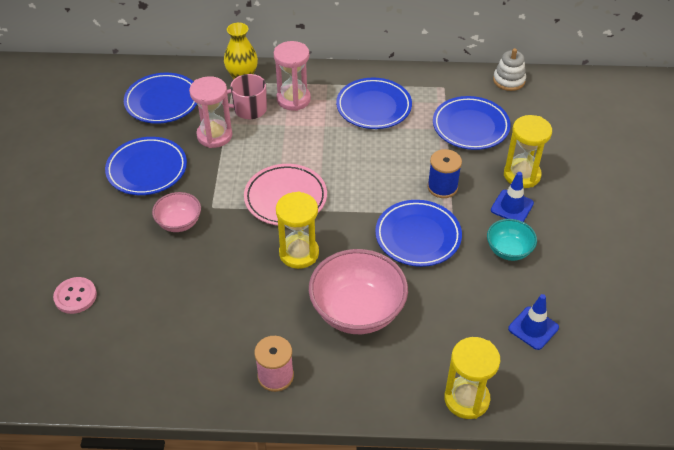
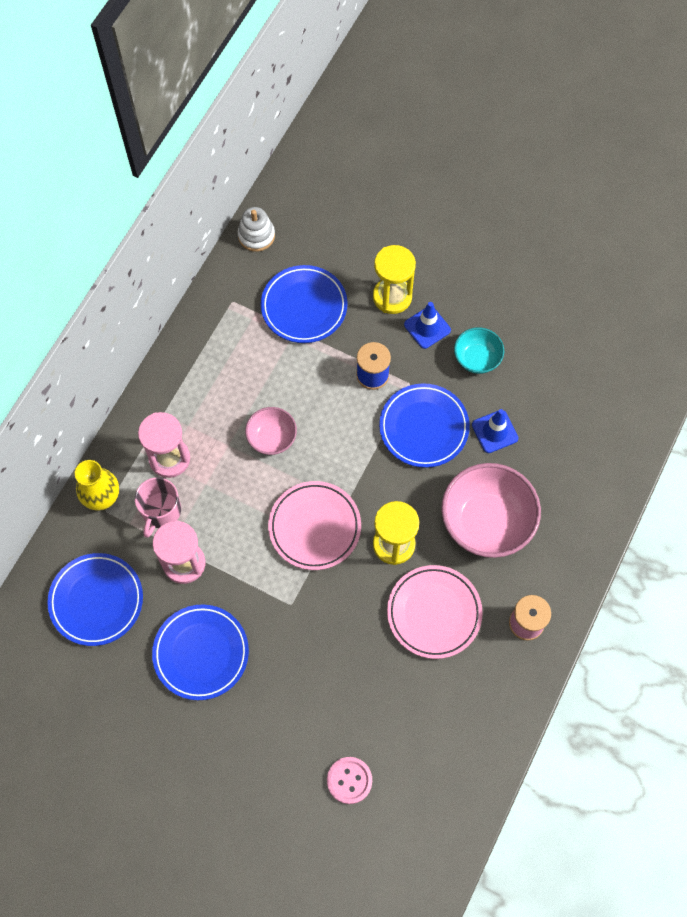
camera: 65 degrees left, 20 degrees up
pink bowl [152,192,201,232] -> pink bowl moved to [245,407,297,455]
blue plate [336,78,412,129] -> none
yellow hourglass [444,337,500,419] -> none
blue traffic cone [508,294,559,350] -> blue traffic cone moved to [472,409,519,453]
none -> pink plate [387,565,483,659]

